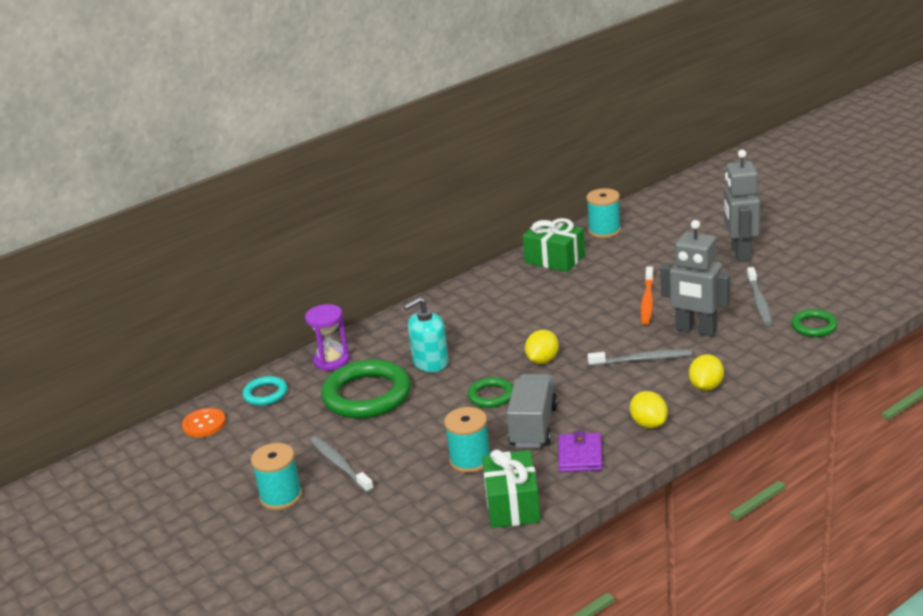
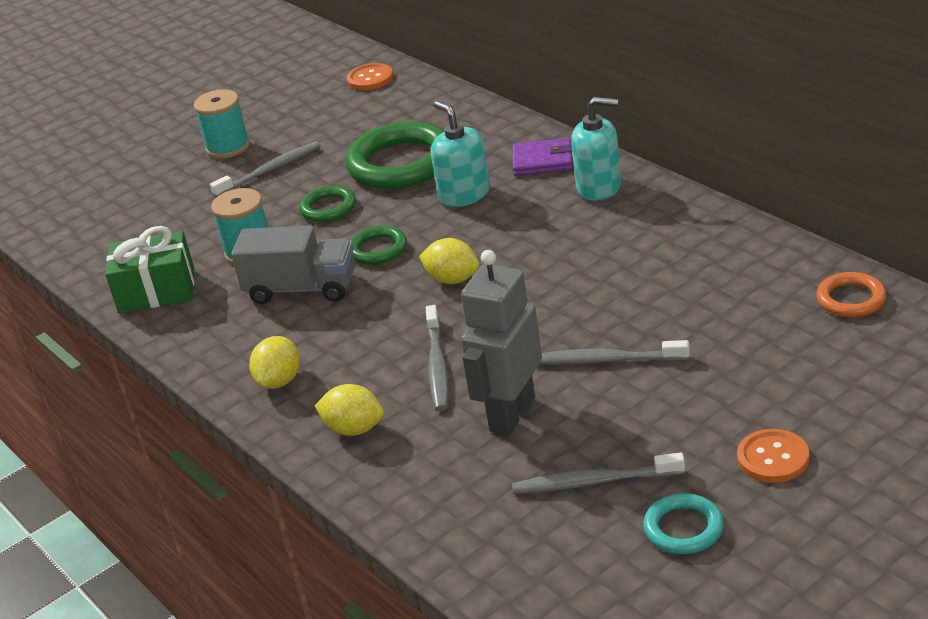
camera: 90 degrees right, 5 degrees up
turquoise ring [243,376,288,406] -> turquoise ring moved to [643,493,724,554]
purple hourglass [305,304,350,371] -> none
green gift [523,218,585,272] -> none
purple wallet [558,431,603,472] -> purple wallet moved to [513,138,573,176]
turquoise spool [586,188,621,238] -> orange ring [816,272,887,317]
yellow lemon [630,391,668,428] -> yellow lemon turned 45 degrees counterclockwise [249,336,300,389]
orange toothbrush [641,267,654,325] -> grey toothbrush [540,340,690,365]
grey robot [724,150,760,262] -> orange button [737,429,809,483]
green ring [791,309,838,337] -> green ring moved to [299,186,356,222]
none -> turquoise soap dispenser [571,97,621,201]

